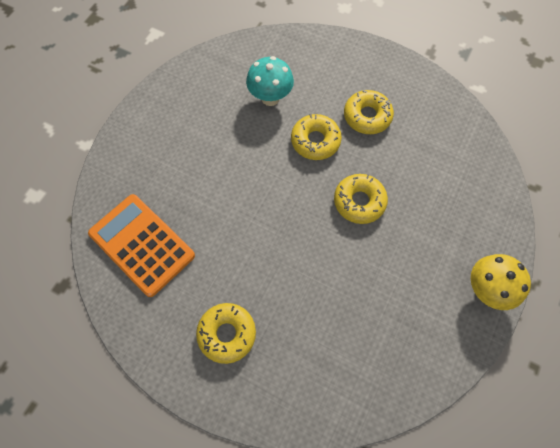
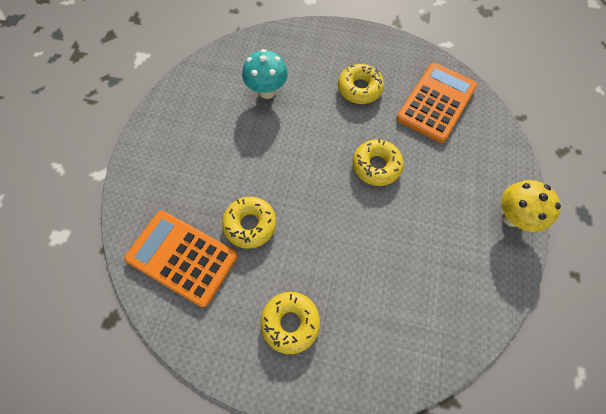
camera: 15 degrees left, 0 degrees up
yellow donut [291,114,342,160] -> yellow donut moved to [222,197,276,249]
none -> orange calculator [396,63,477,143]

